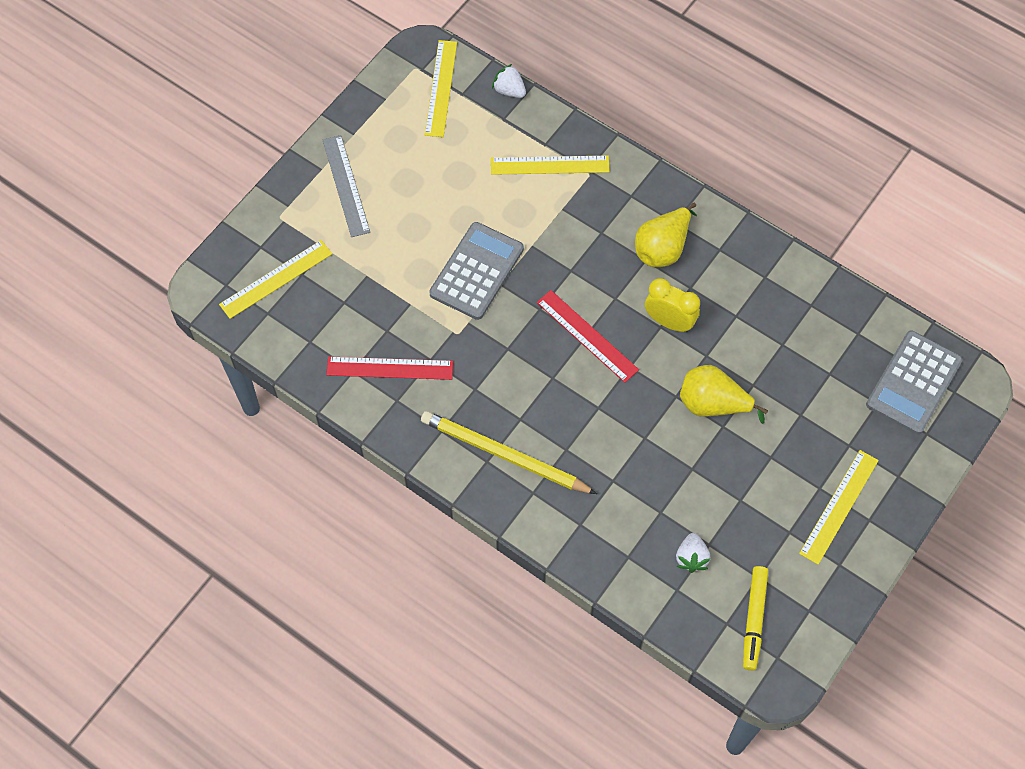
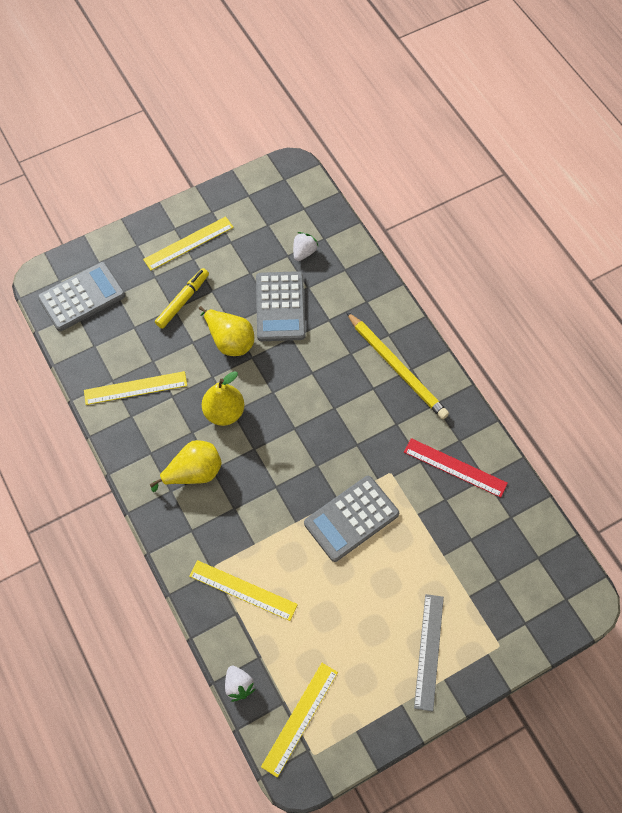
camera: 155 degrees left, 0 degrees up
yellow ruler [219,240,332,319] -> yellow ruler moved to [84,371,187,405]
red ruler [537,290,639,383] -> none
yellow clock [645,278,700,332] -> yellow pear [202,371,245,426]
yellow marker [743,566,768,671] -> yellow marker moved to [155,268,209,329]
none -> grey calculator [256,271,306,341]

